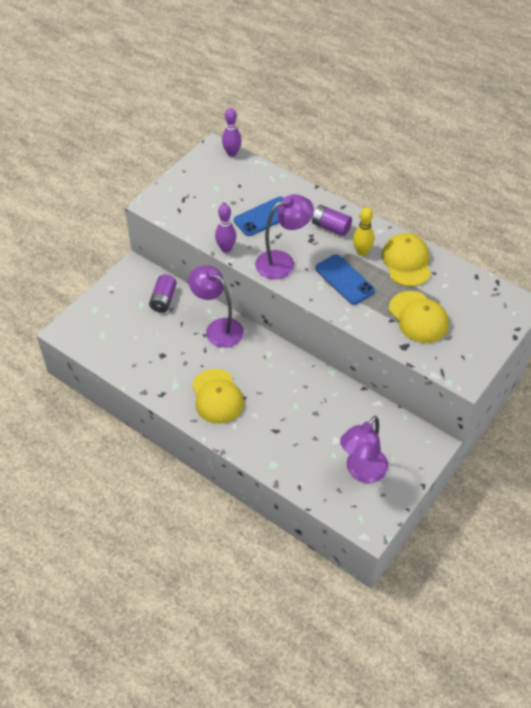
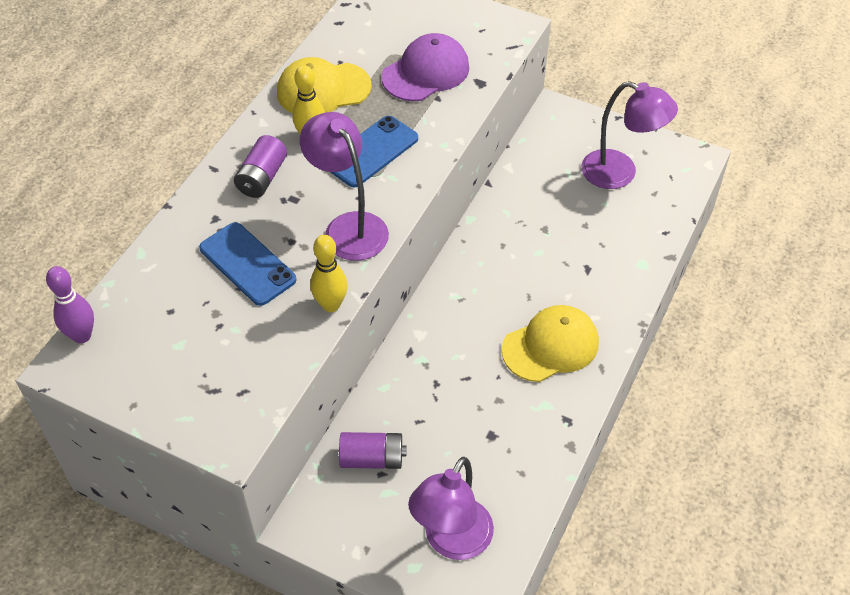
camera: 100 degrees left, 0 degrees up
purple lamp [188,265,244,348] -> purple lamp moved to [408,457,494,560]
purple bowling pin [215,204,236,253] -> yellow bowling pin [310,235,348,312]
yellow cap [389,291,449,343] -> purple cap [382,33,469,101]

